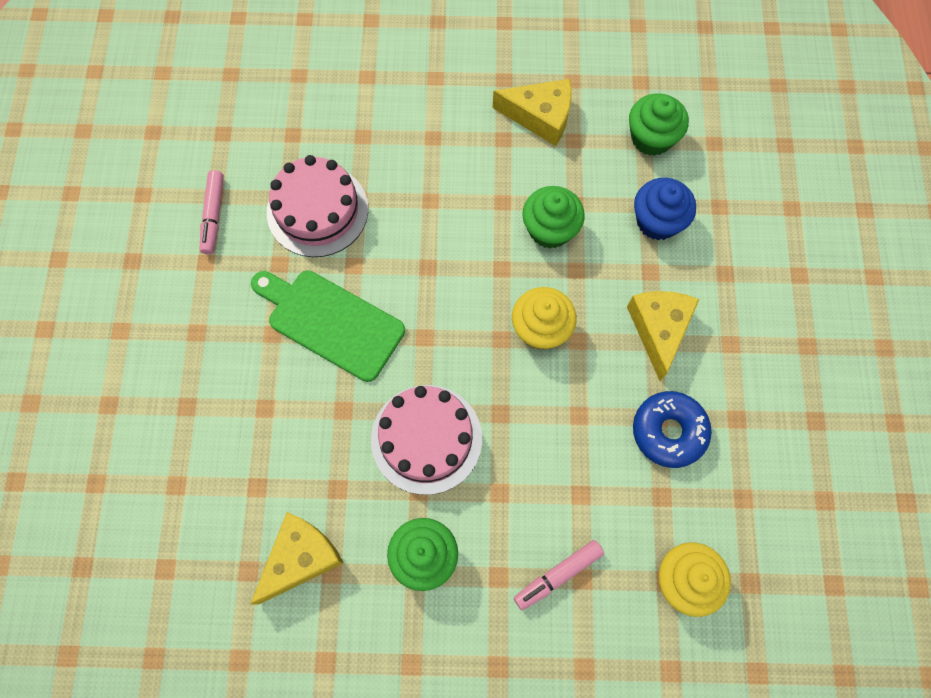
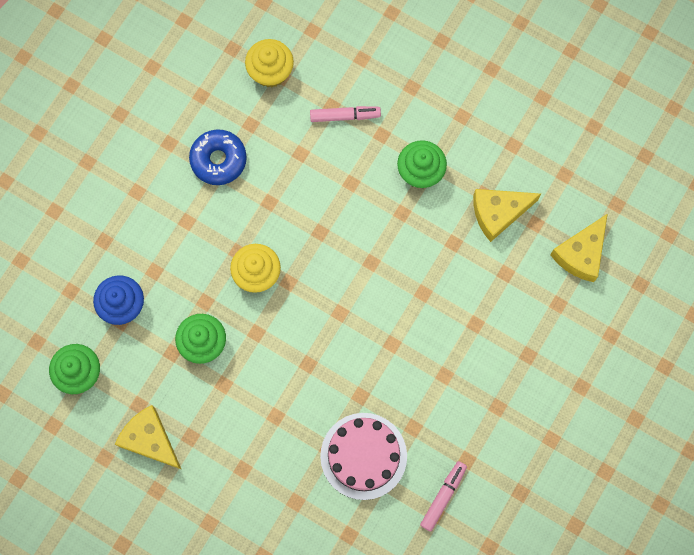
camera: 150 degrees left, 5 degrees up
green cutting board [251,270,405,382] -> none
pink cake [371,385,482,495] -> none
yellow cheese [627,291,699,381] -> yellow cheese moved to [550,213,608,282]

